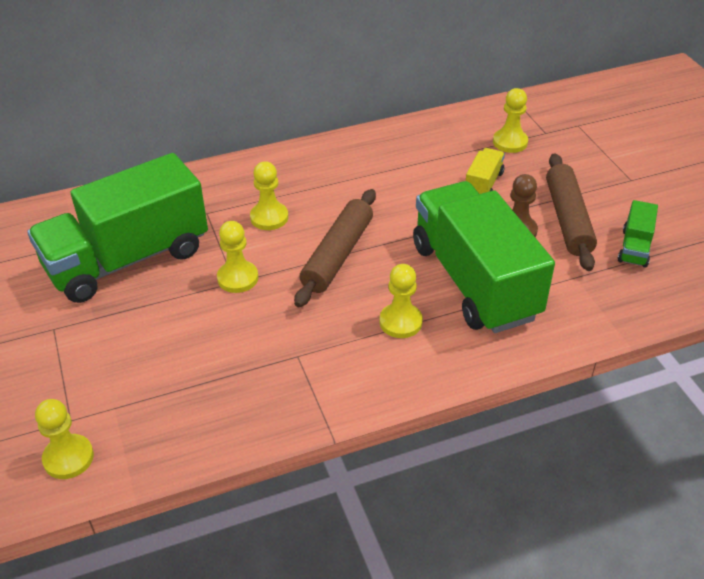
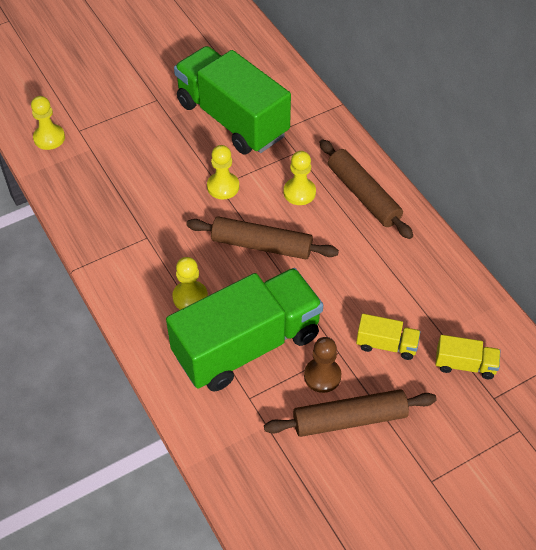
camera: 80 degrees right, 10 degrees up
yellow pawn [493,88,528,153] -> yellow truck [435,335,500,379]
green truck [618,200,658,268] -> none
none -> brown rolling pin [319,139,413,239]

